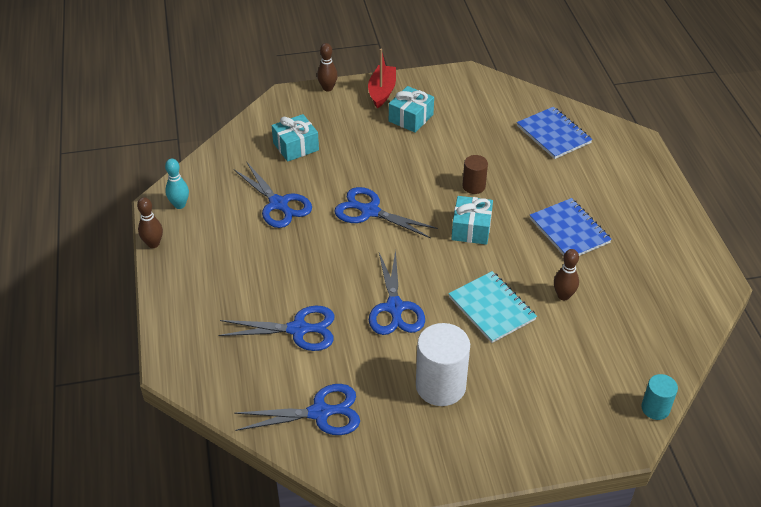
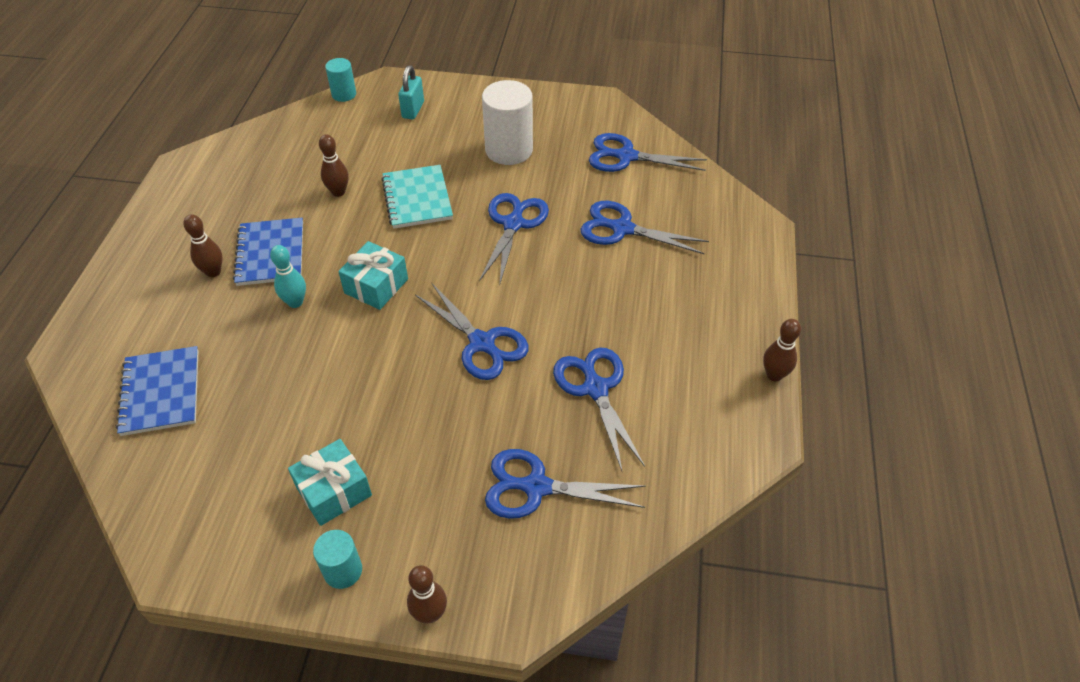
camera: 160 degrees left, 5 degrees up
turquoise bowling pin [165,159,189,209] -> turquoise bowling pin moved to [270,245,306,308]
turquoise gift [272,114,319,162] -> blue scissors [485,449,646,519]
red boat [368,49,396,108] -> turquoise cylinder [313,530,362,589]
brown cylinder [462,155,488,194] -> none
none -> brown bowling pin [183,214,223,277]
none -> turquoise padlock [398,65,424,120]

